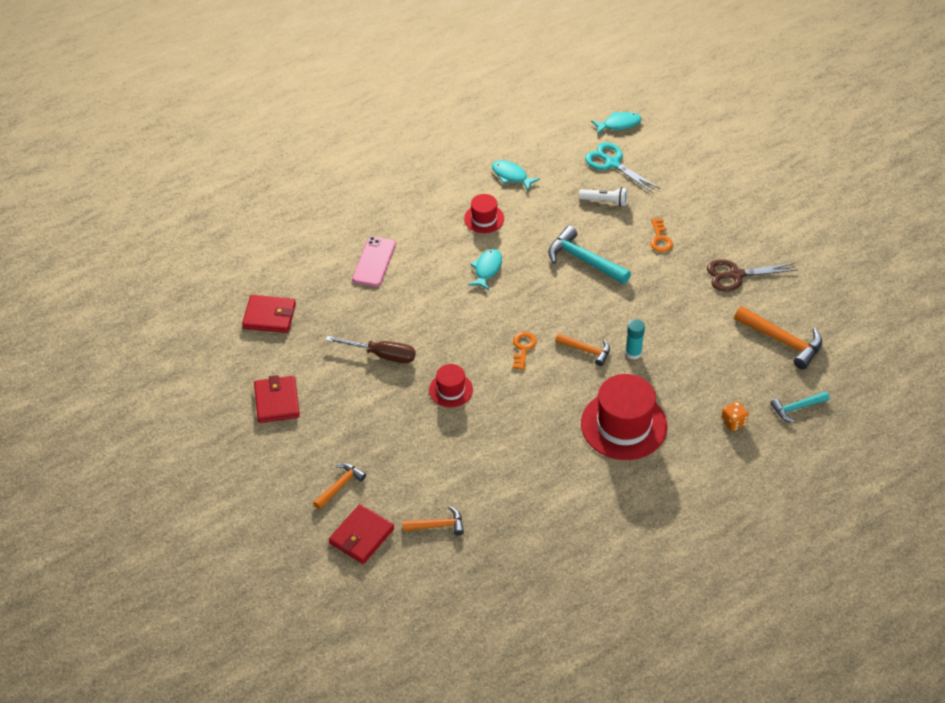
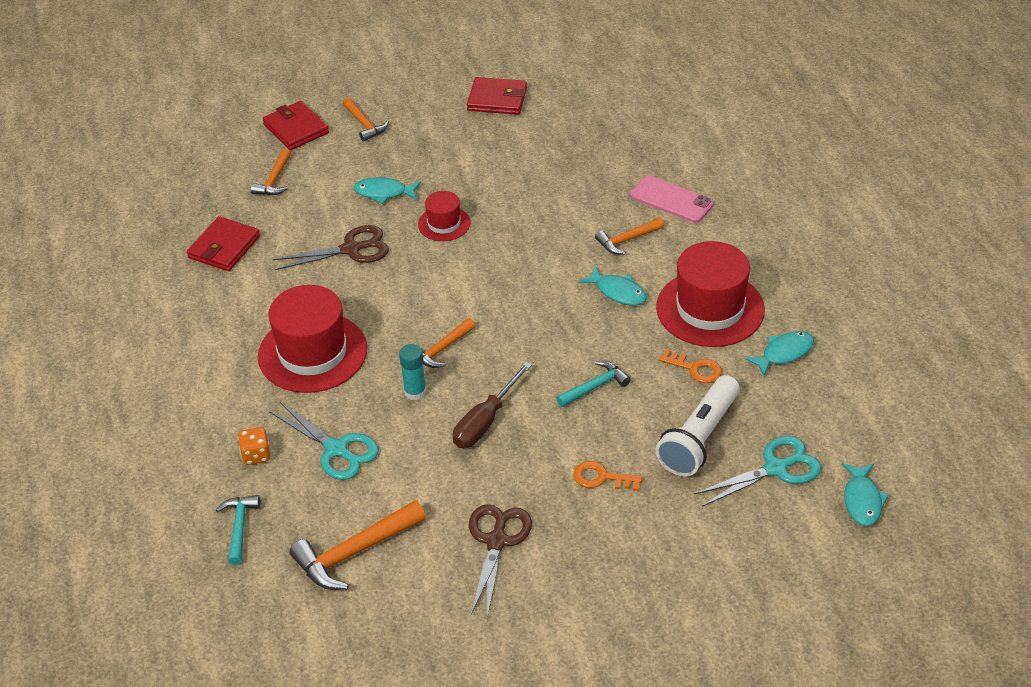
camera: 110 degrees right, 5 degrees down
red wallet [242,295,296,333] -> red wallet moved to [187,216,260,271]
brown screwdriver [326,336,416,363] -> brown screwdriver moved to [453,362,532,448]
red hat [464,194,504,233] -> red hat [656,241,765,347], size x1.93
orange key [513,332,537,370] -> orange key moved to [659,349,722,383]
turquoise hammer [548,226,631,284] -> turquoise hammer [556,361,631,407], size x0.61
white flashlight [579,187,627,206] -> white flashlight [656,375,740,477], size x1.73
none -> turquoise scissors [269,402,379,480]
none -> brown scissors [272,225,389,270]
none -> turquoise fish [354,177,421,204]
none -> orange hammer [595,217,664,255]

